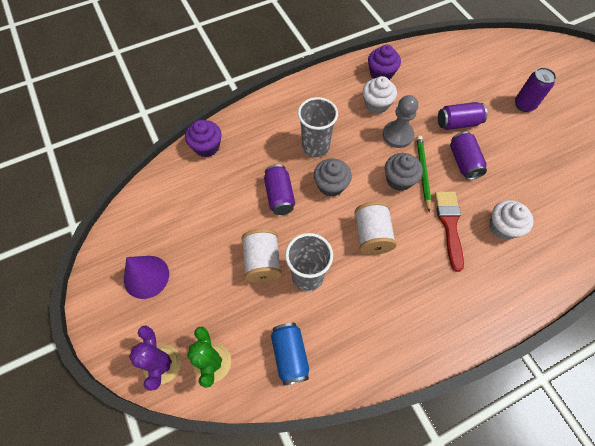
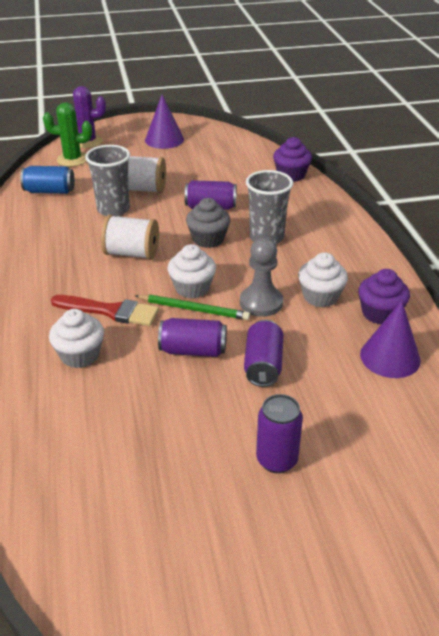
camera: 105 degrees right, 25 degrees down
grey cupcake [385,153,423,191] -> white cupcake [168,244,216,299]
none -> purple cone [360,300,421,378]

